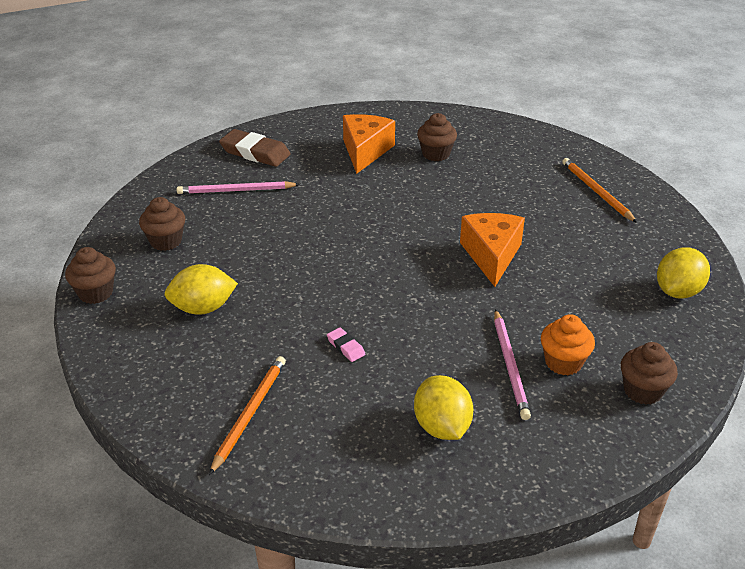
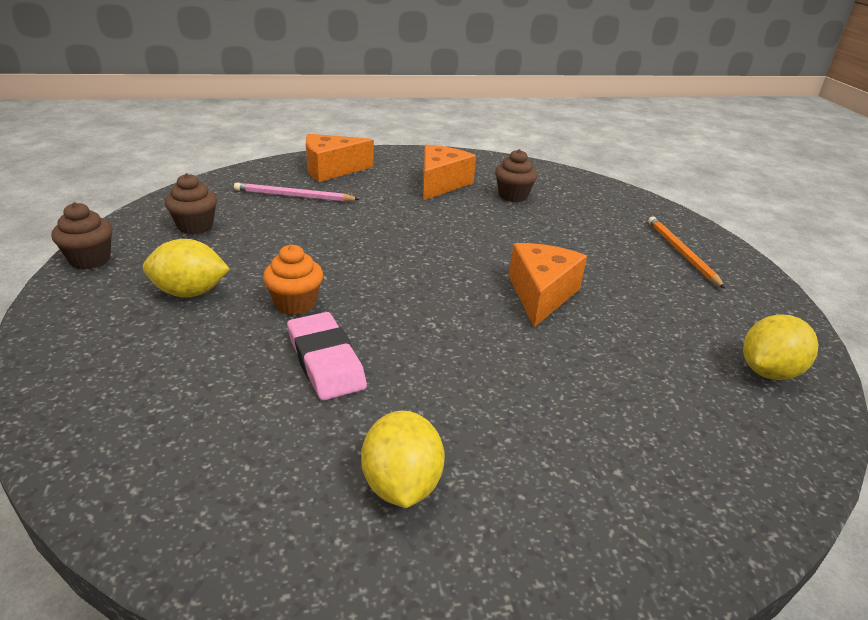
camera: 10 degrees right, 5 degrees down
orange pencil [209,356,286,475] -> none
brown eraser [219,129,291,167] -> orange cheese [306,134,374,182]
pink eraser [327,327,365,362] -> pink eraser [287,312,367,401], size x2.09
pink pencil [494,309,531,420] -> none
orange cupcake [541,314,595,375] -> orange cupcake moved to [263,244,323,315]
brown cupcake [621,342,678,405] -> none

